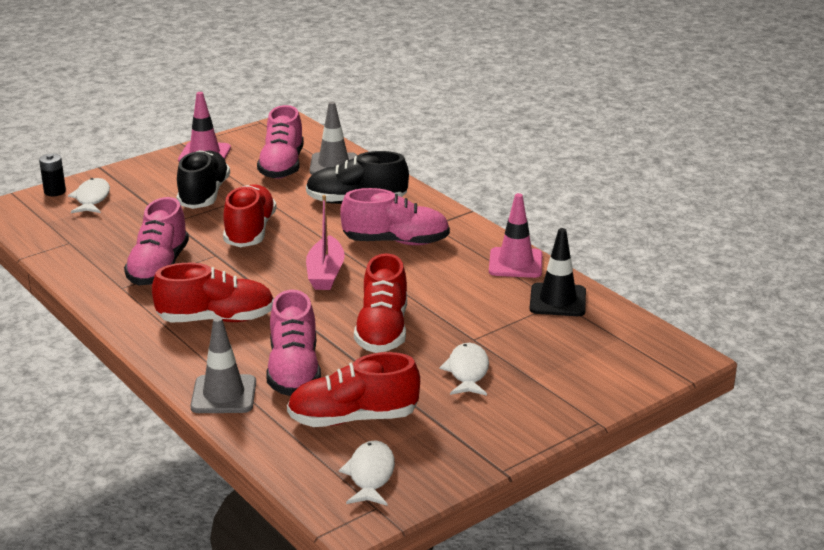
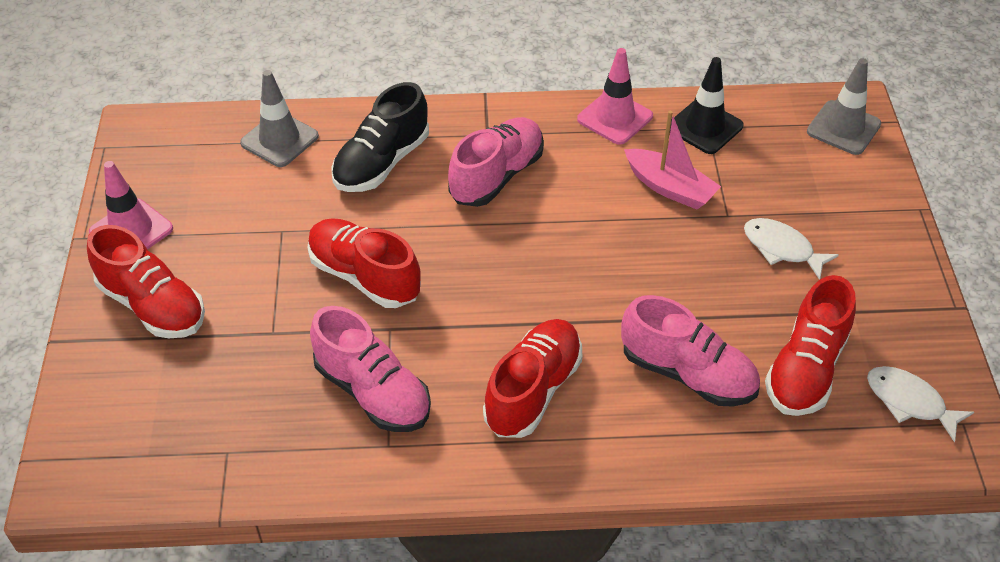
camera: 55 degrees left, 20 degrees up
black battery [39,154,66,196] -> none
white fish [68,178,110,213] -> none
black shoe [177,150,230,209] -> none
grey traffic cone [190,317,256,413] -> grey traffic cone moved to [807,58,881,155]
pink shoe [257,105,304,179] -> none
pink boat [306,195,345,290] -> pink boat moved to [624,111,721,210]
red shoe [354,253,407,353] -> red shoe moved to [87,225,205,338]

